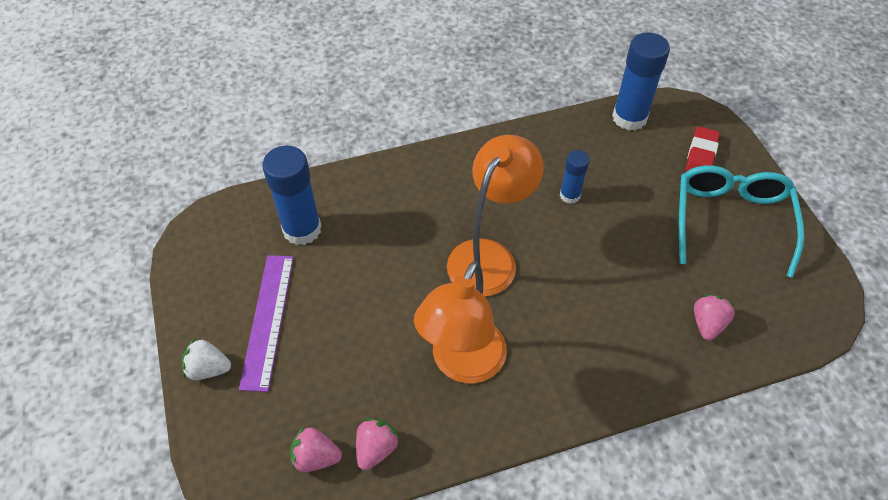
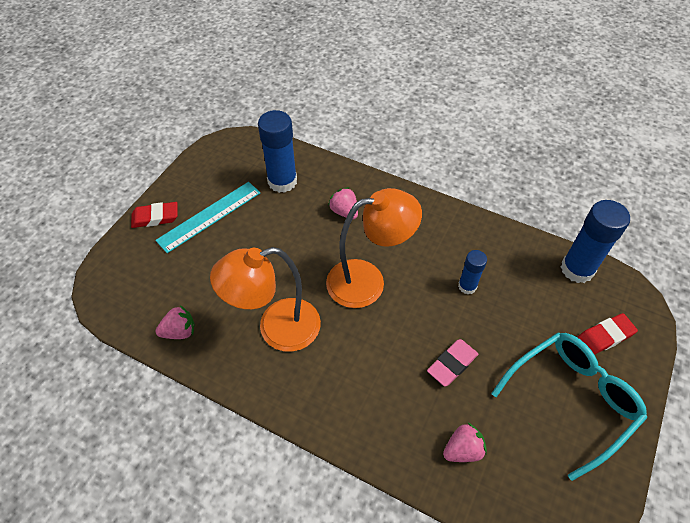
camera: 45 degrees right, 0 degrees up
white strawberry [182,339,231,380] -> red eraser [131,202,178,228]
purple ruler [239,255,294,392] -> turquoise ruler [155,182,261,253]
pink strawberry [290,427,342,472] -> pink strawberry moved to [328,187,358,220]
none -> pink eraser [427,339,478,386]

